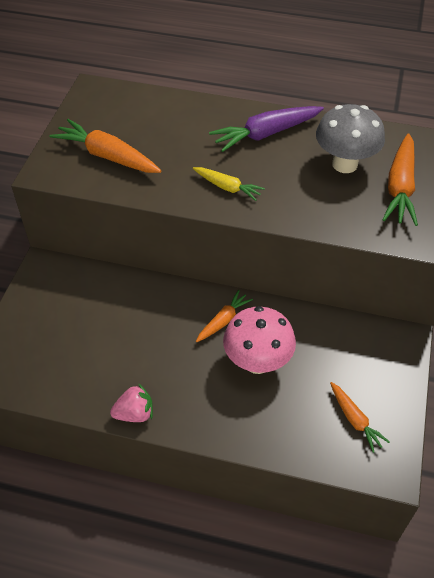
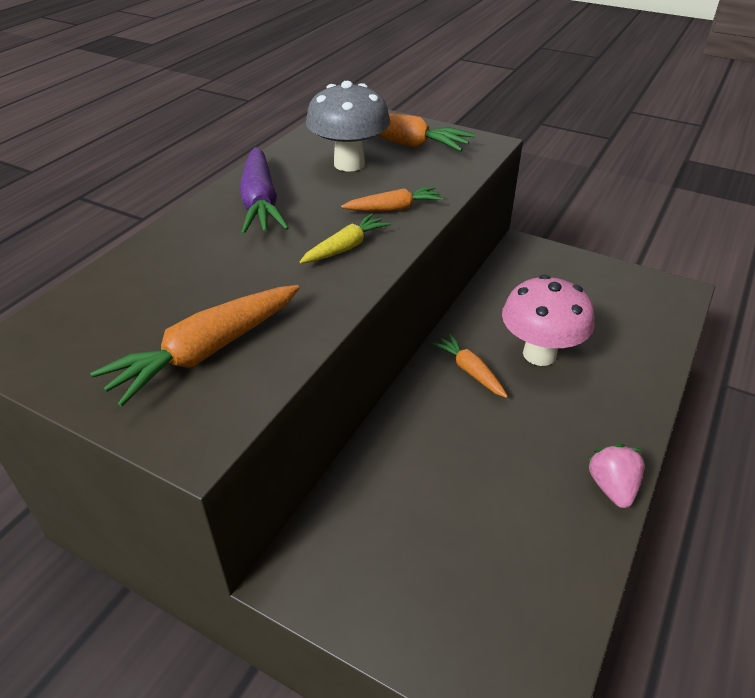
camera: 75 degrees left, 10 degrees down
orange carrot [330,382,390,453] -> orange carrot moved to [341,187,443,211]

